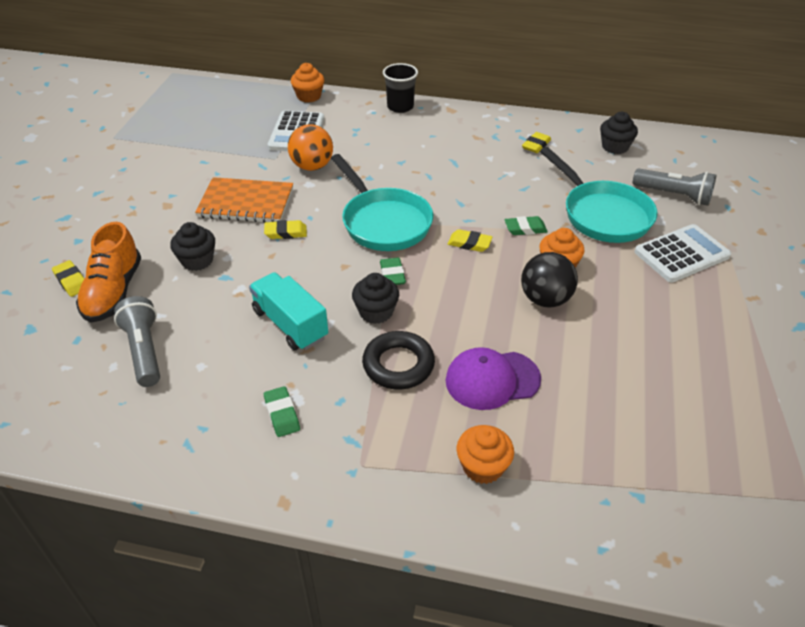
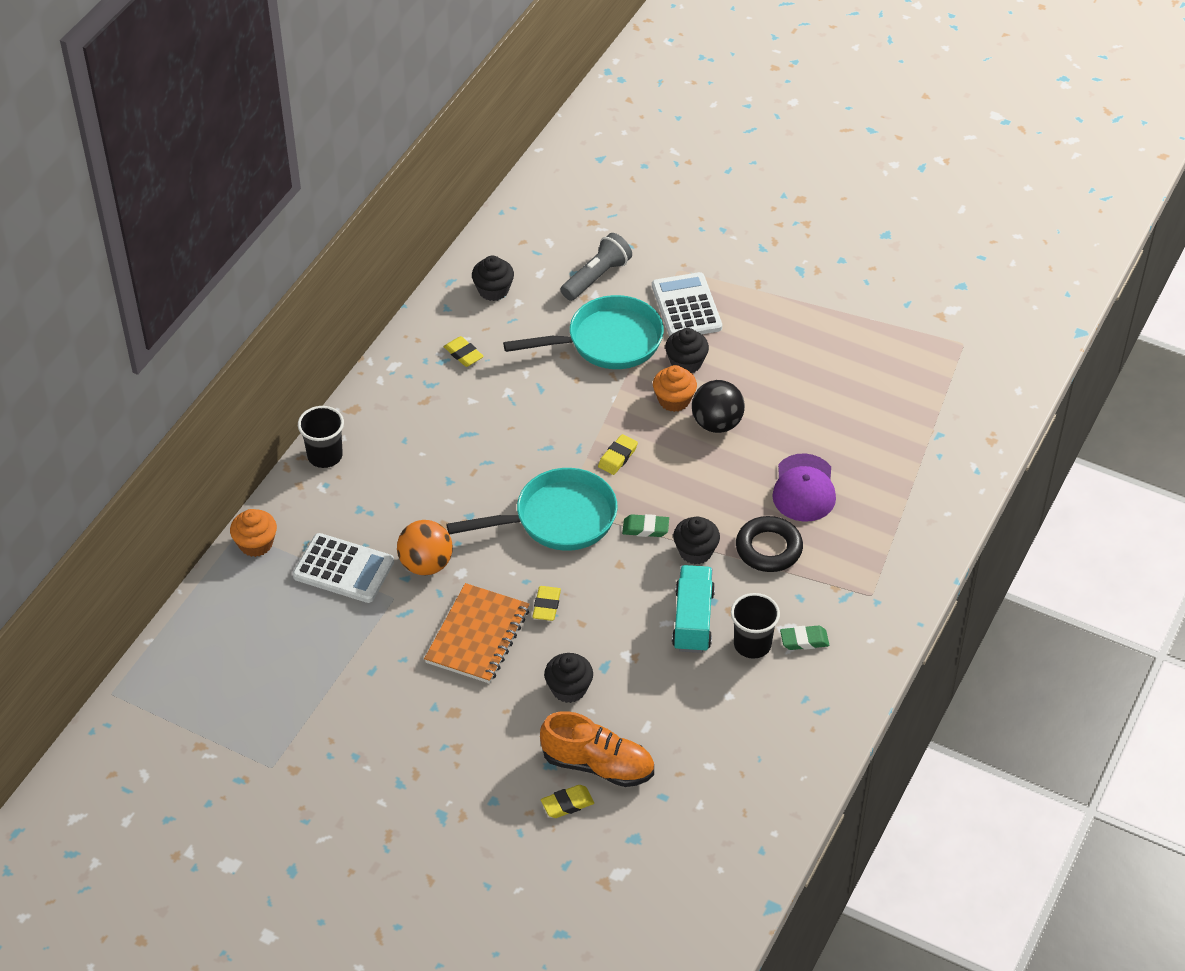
camera: 75 degrees left, 5 degrees up
grey flashlight [114,296,160,387] -> none
turquoise truck [249,272,328,351] -> turquoise truck turned 120 degrees clockwise [672,565,715,653]
orange cupcake [457,425,514,484] -> none
green eraser [505,216,548,235] -> none
none -> black cupcake [665,328,709,373]
none -> black cup [731,593,780,659]

